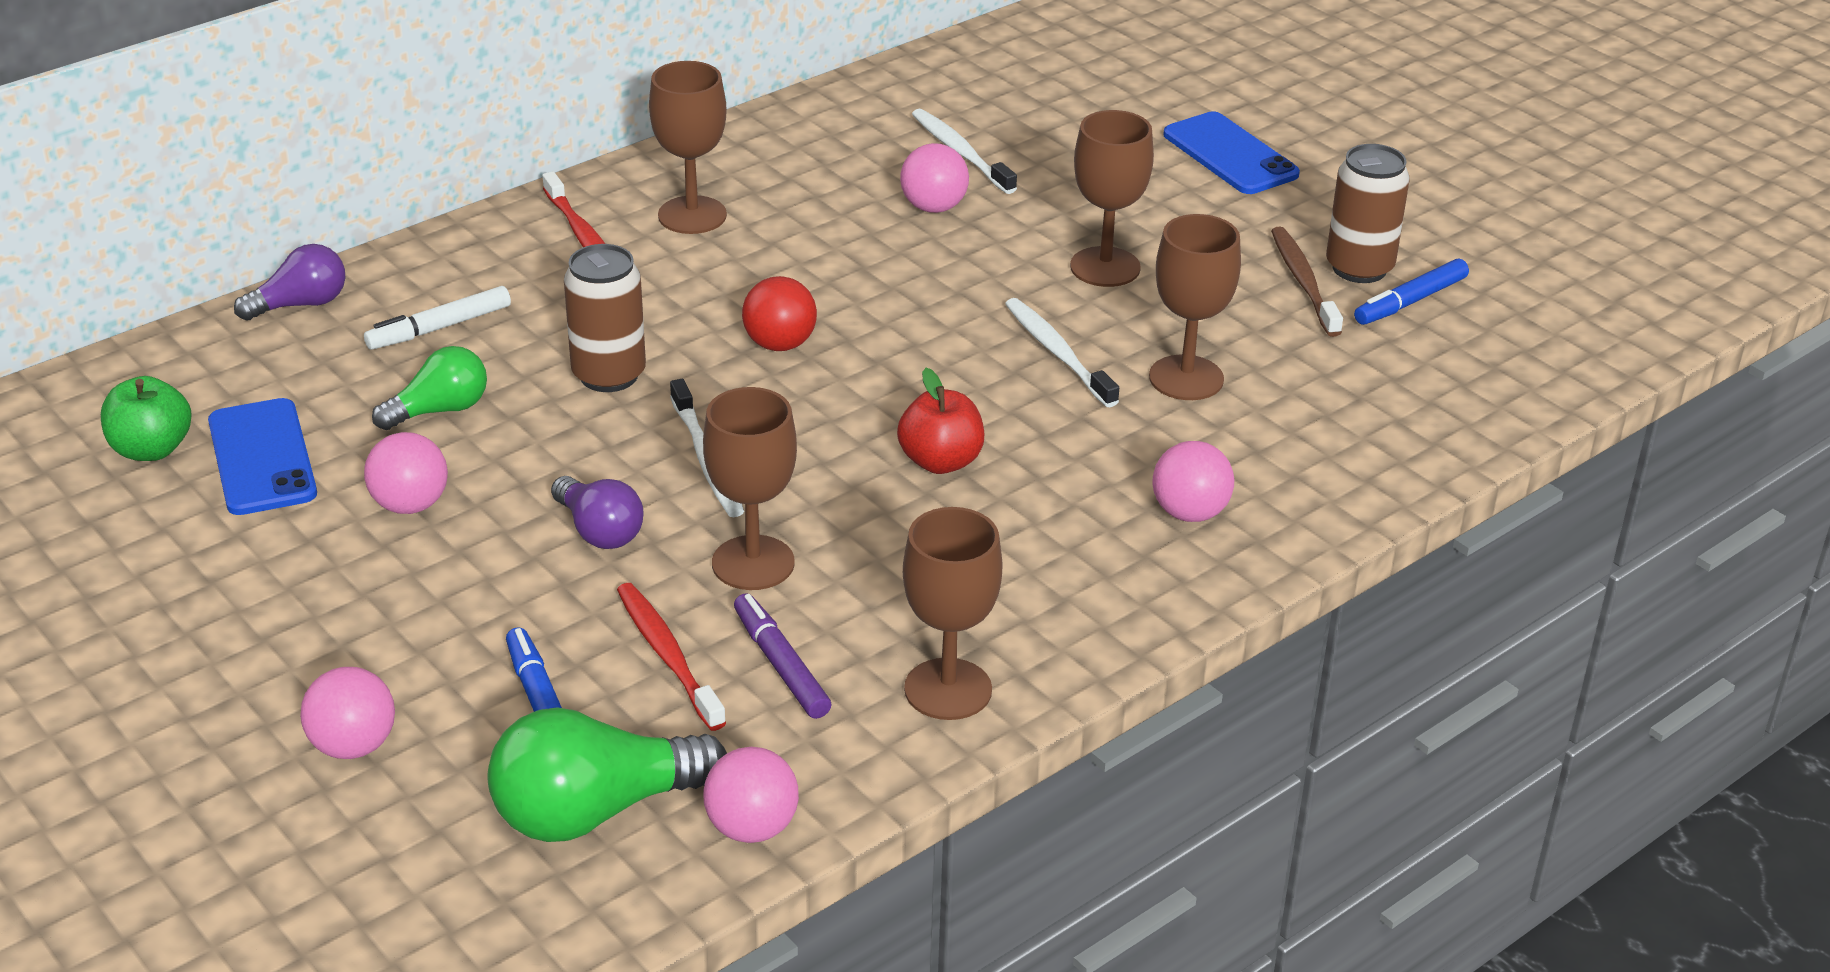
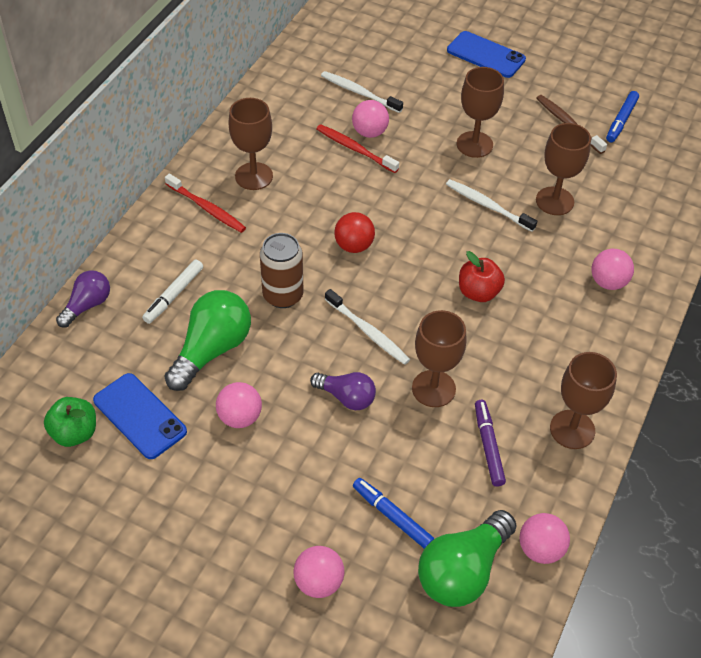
camera: 25 degrees left, 15 degrees up
green light bulb [372,346,487,430] -> green light bulb [164,290,251,391], size x1.65
red toothbrush [617,583,726,731] -> red toothbrush moved to [316,124,399,173]
purple marker [734,593,831,719] -> purple marker turned 45 degrees clockwise [475,400,506,487]
brown can [1326,144,1410,283] -> none

